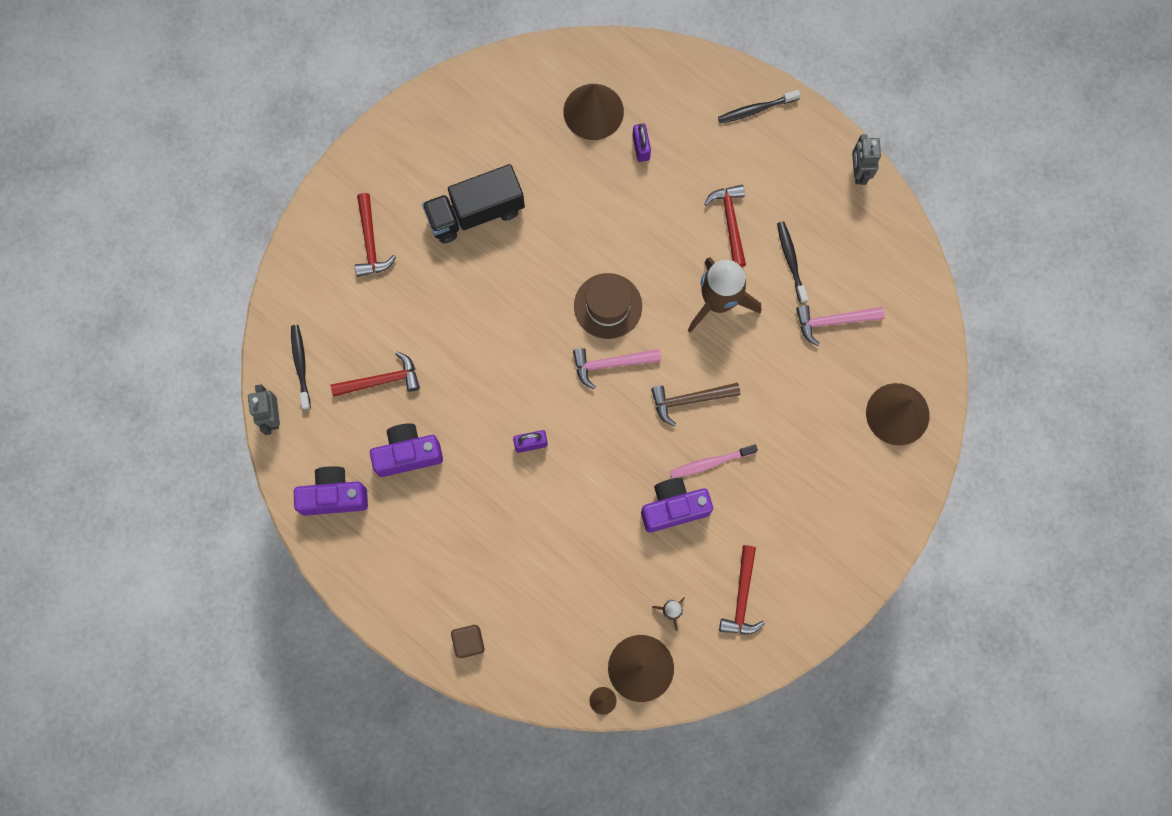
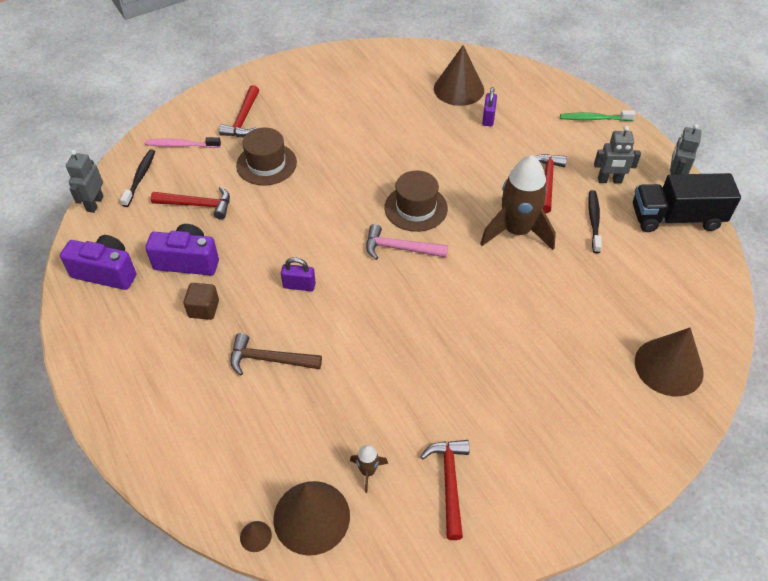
camera: 20 degrees right, 25 degrees down
black truck [422,164,525,243] -> black truck moved to [633,173,741,232]
brown cube [451,625,485,658] -> brown cube moved to [184,283,219,320]
purple camera [641,478,713,533] -> none
brown hammer [651,383,740,426] -> brown hammer moved to [230,333,322,375]
pink toothbrush [670,444,758,479] -> pink toothbrush moved to [145,137,221,148]
black toothbrush [718,90,800,124] -> green toothbrush [560,110,636,121]
red hammer [719,545,765,635] -> red hammer turned 150 degrees clockwise [420,440,469,540]
pink hammer [796,305,885,346] -> none
none -> brown hat [236,128,297,185]
none -> grey robot [594,126,641,183]

